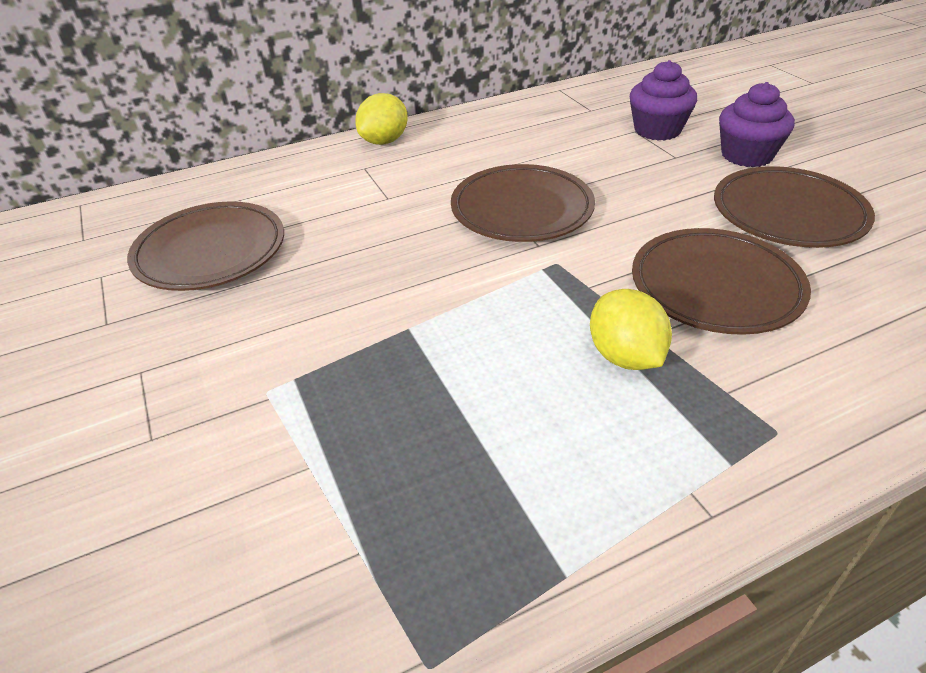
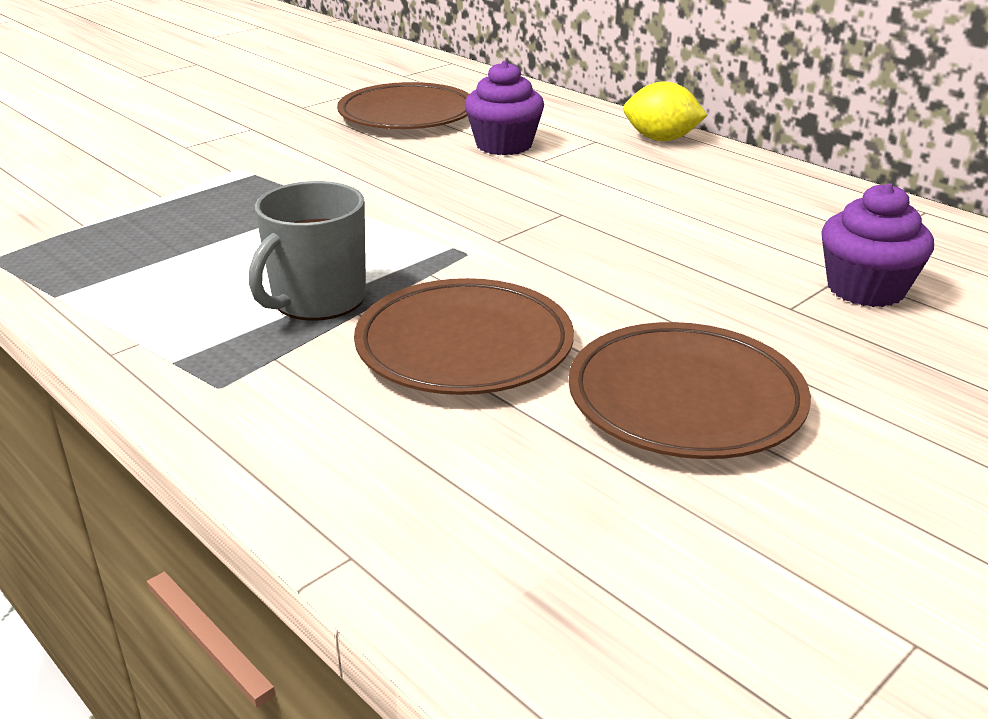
camera: 70 degrees right, 10 degrees down
brown plate [451,164,595,242] -> none
yellow lemon [590,289,672,370] -> grey mug [249,181,366,321]
purple cupcake [719,82,795,167] -> purple cupcake moved to [465,61,544,155]

